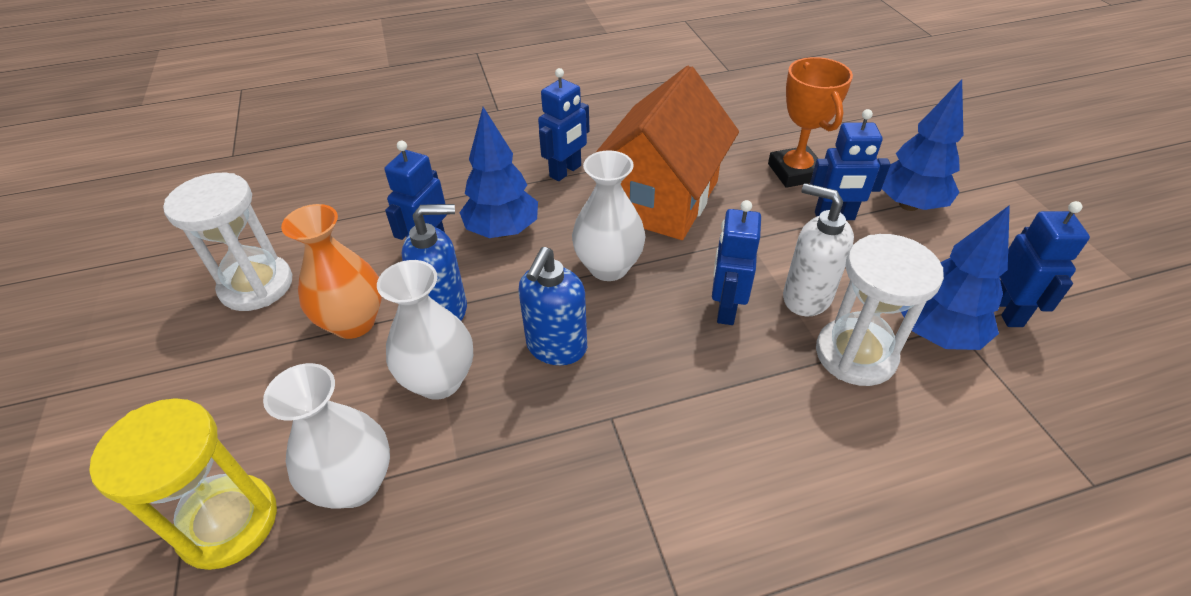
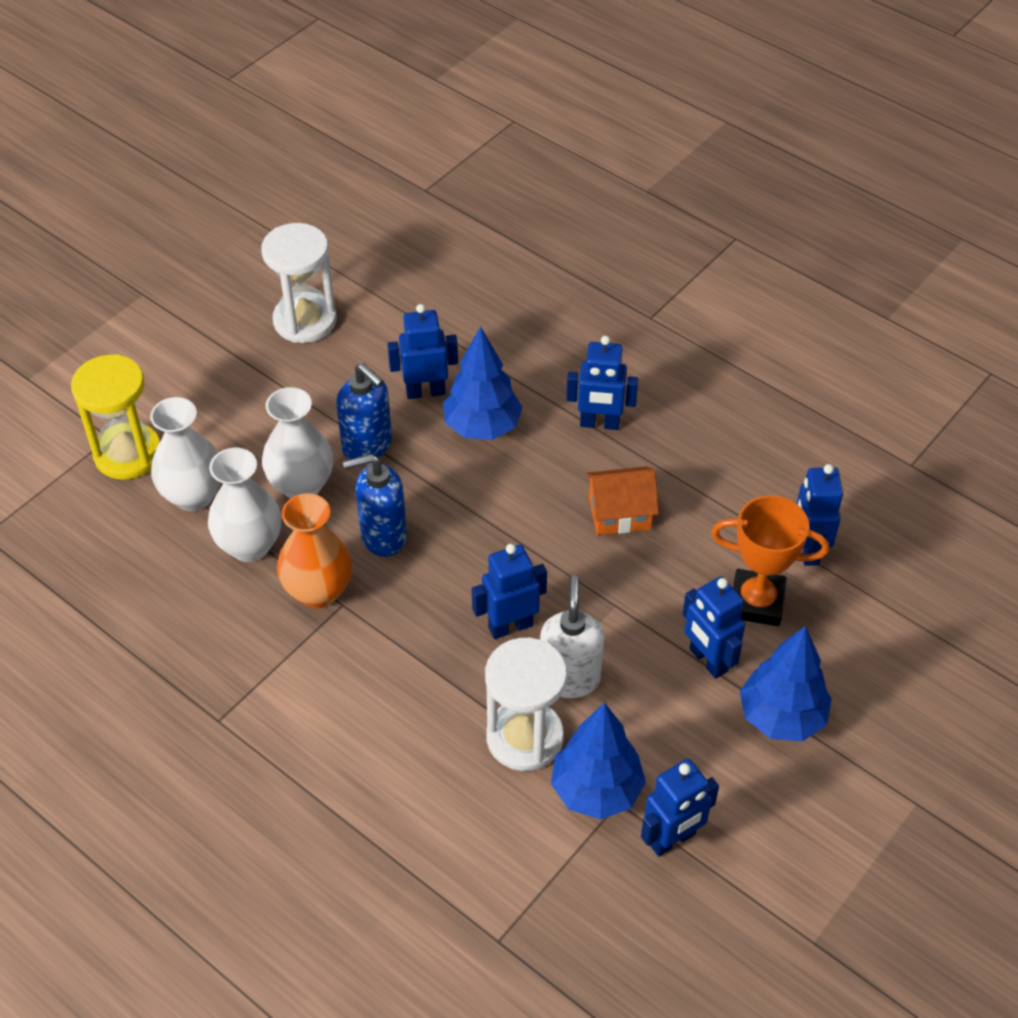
camera: 55 degrees right, 5 degrees up
orange vase [281,204,382,339] -> orange vase moved to [277,493,352,608]
white vase [572,150,646,281] -> white vase moved to [208,448,281,562]
orange house [595,66,739,240] -> orange house [586,466,659,535], size x0.49
orange trophy [768,57,853,188] -> orange trophy turned 60 degrees clockwise [711,495,829,626]
none -> blue robot [796,464,843,566]

